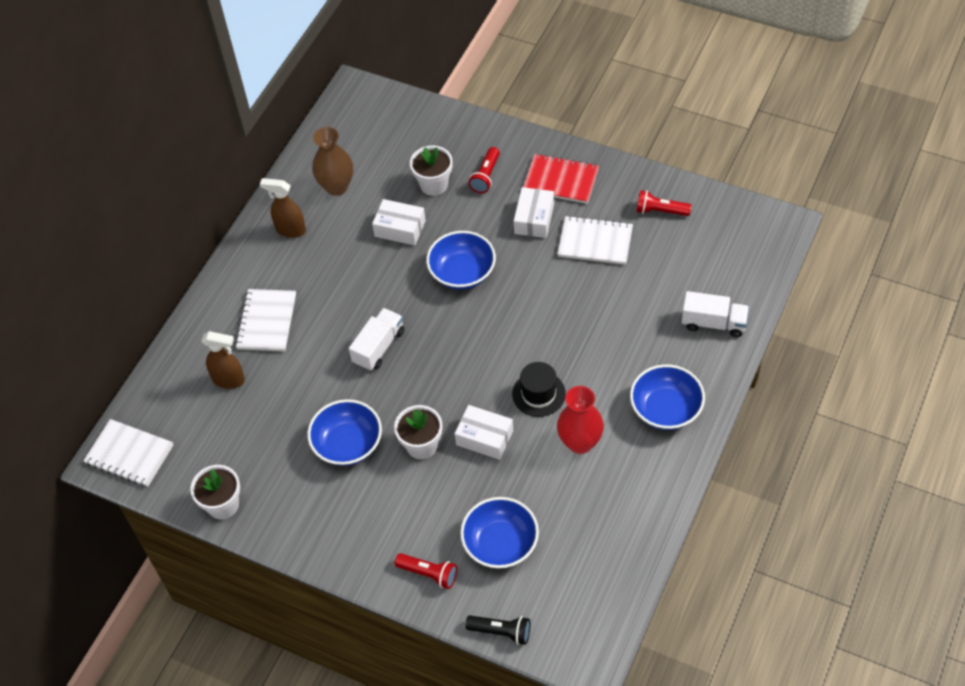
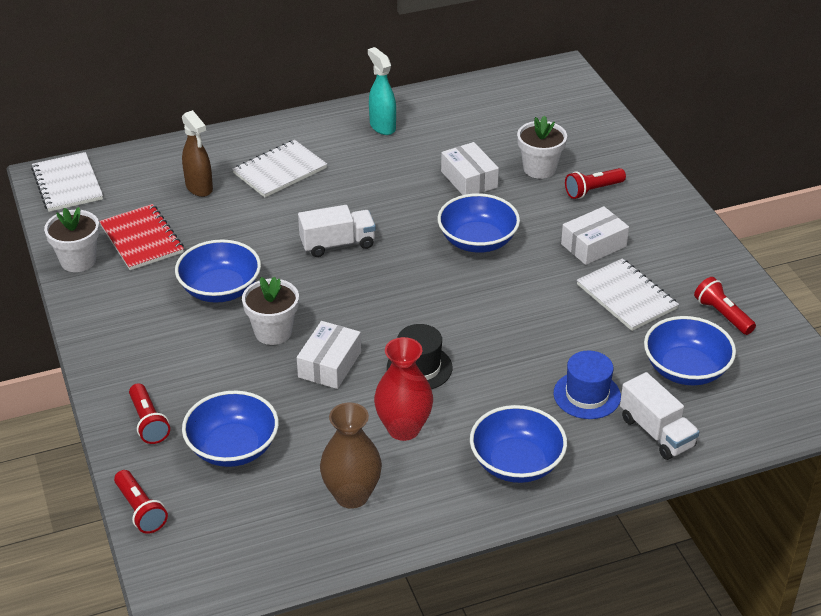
camera: 40 degrees right, 15 degrees down
brown spray bottle [260,178,306,238] -> turquoise spray bottle [368,47,396,135]
brown vase [312,127,353,196] -> brown vase moved to [320,402,382,509]
white box [455,405,513,460] -> white box turned 45 degrees clockwise [297,321,361,389]
black flashlight [465,615,530,645] -> red flashlight [114,470,168,534]
red notebook [523,154,599,204] -> red notebook moved to [99,204,184,270]
none -> blue hat [554,350,621,419]
none -> blue bowl [644,316,736,385]

